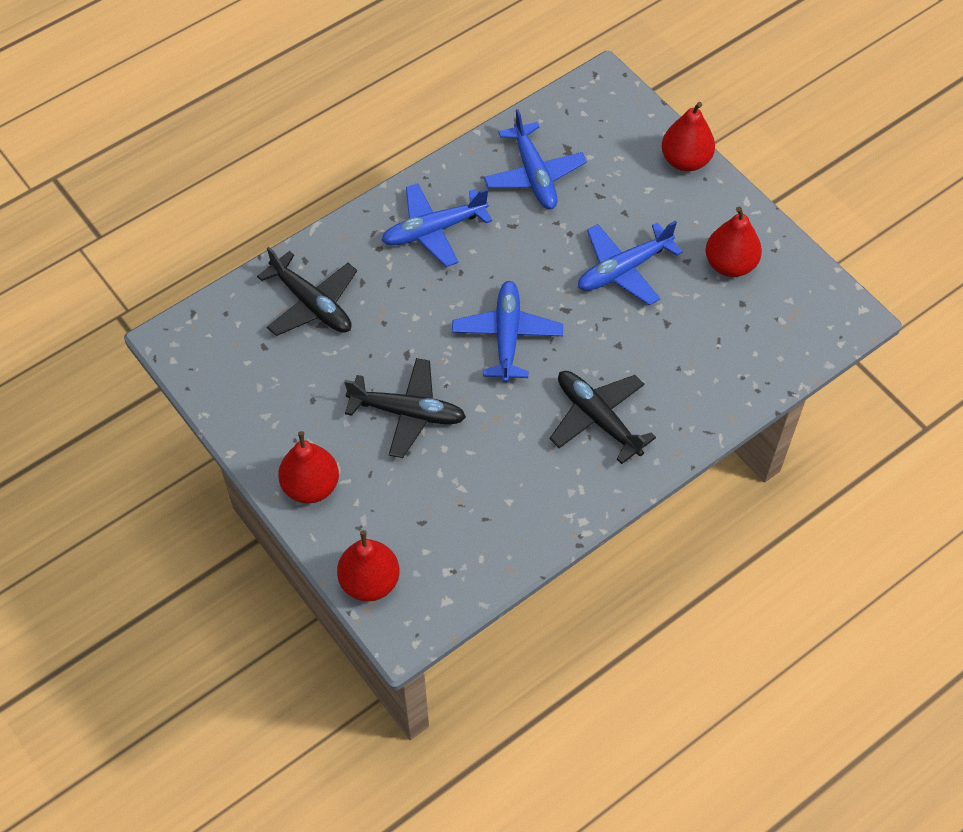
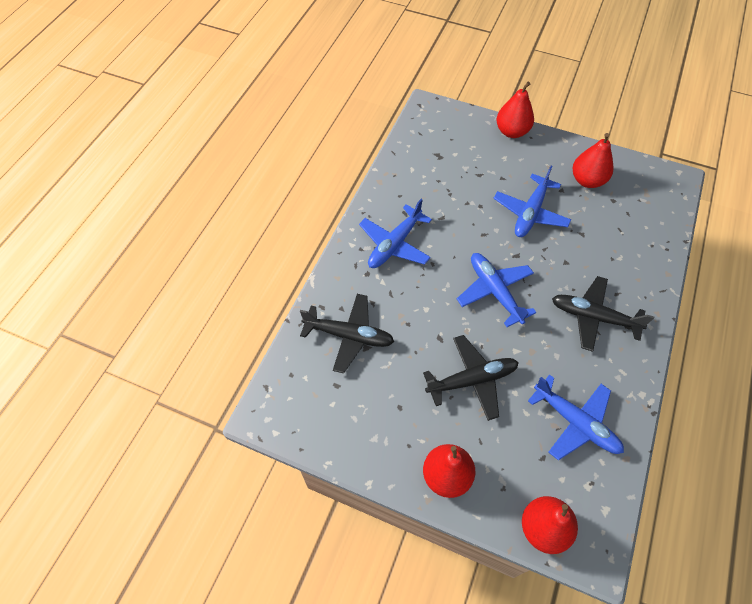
camera: 30 degrees left, 0 degrees up
blue plane [484,109,587,209] -> blue plane moved to [528,375,624,460]

